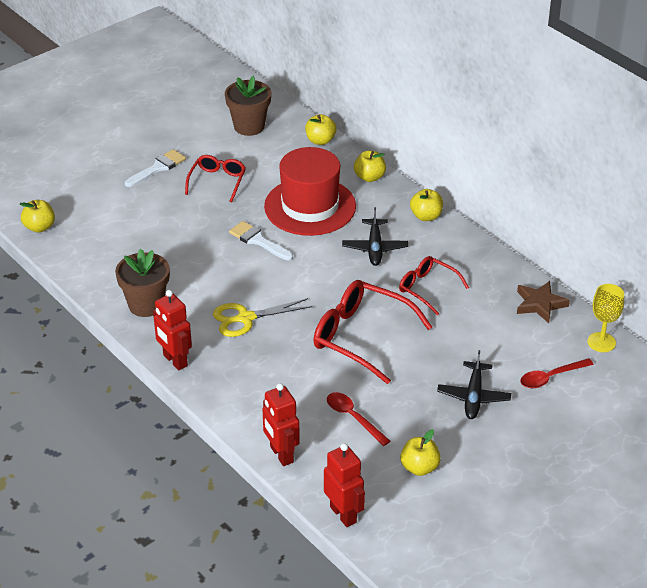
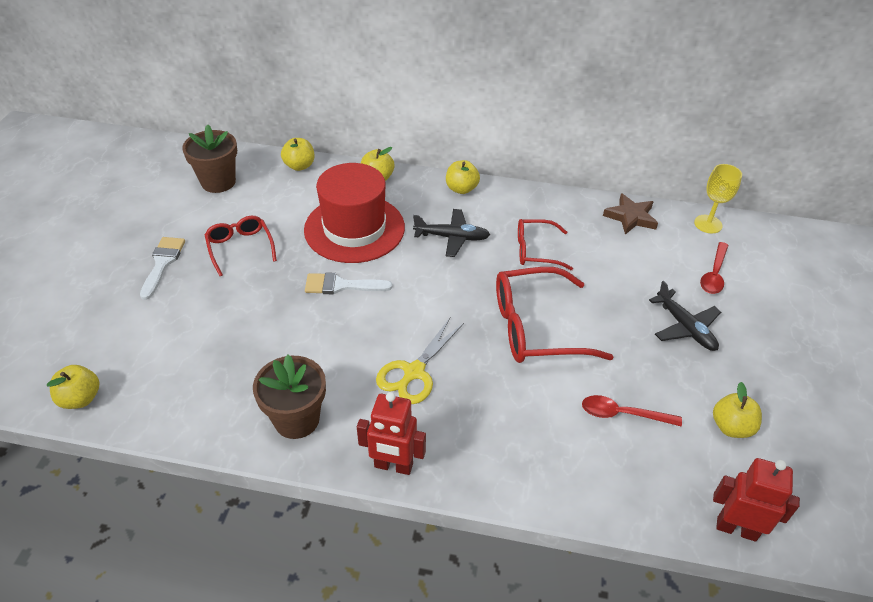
camera: 40 degrees left, 5 degrees up
red robot [262,383,300,466] -> none
black plane [342,207,408,266] -> black plane turned 45 degrees counterclockwise [413,209,490,257]

